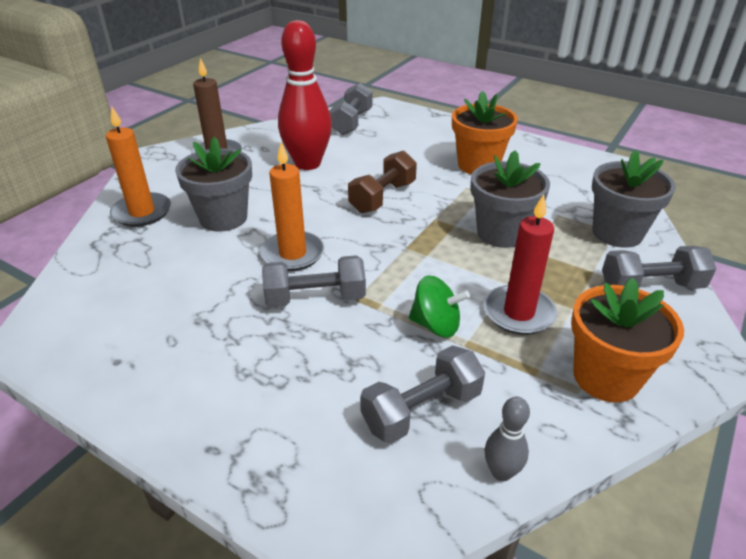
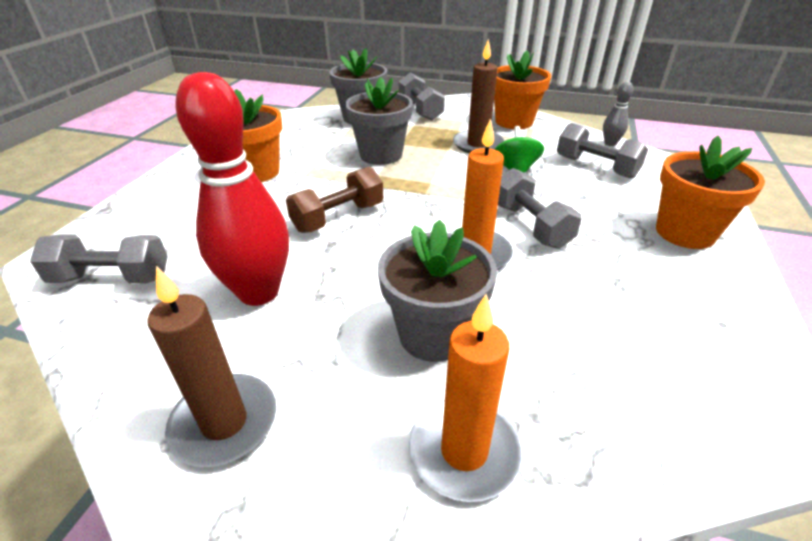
camera: 105 degrees left, 0 degrees up
brown dumbbell [348,150,417,213] -> brown dumbbell turned 60 degrees counterclockwise [286,166,383,233]
red candle [484,194,557,335] -> brown candle [453,39,504,153]
none -> orange flower pot [656,135,765,249]

